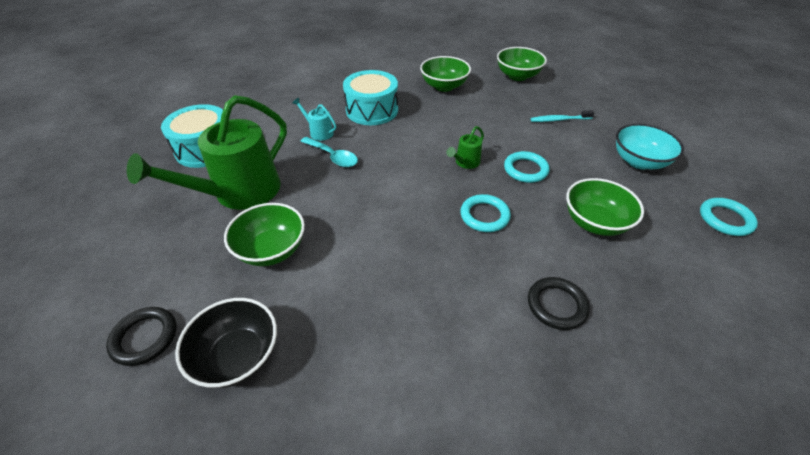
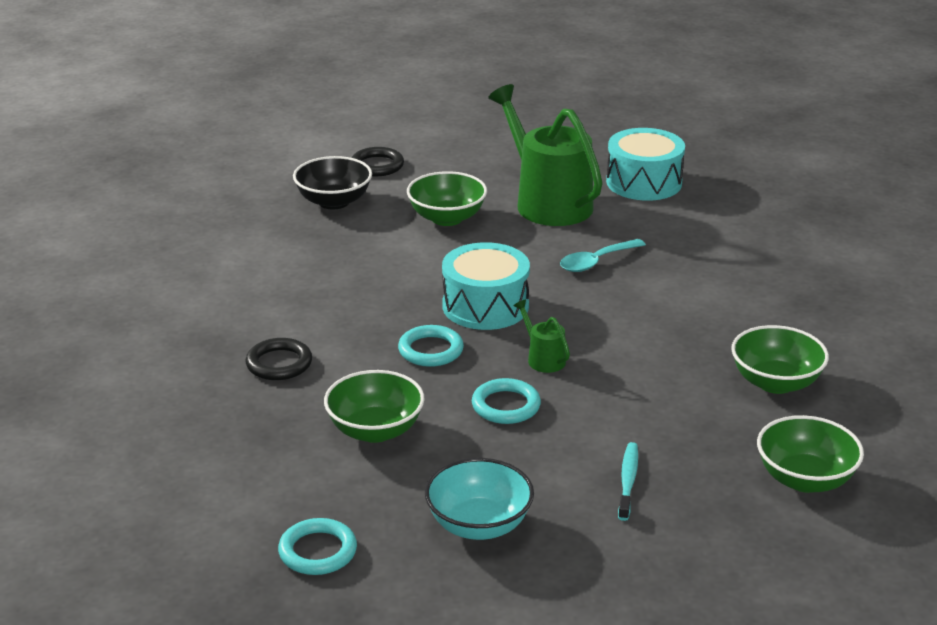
camera: 105 degrees right, 15 degrees down
turquoise watering can [292,98,336,141] -> none
turquoise drum [343,70,398,125] -> turquoise drum moved to [442,242,530,330]

